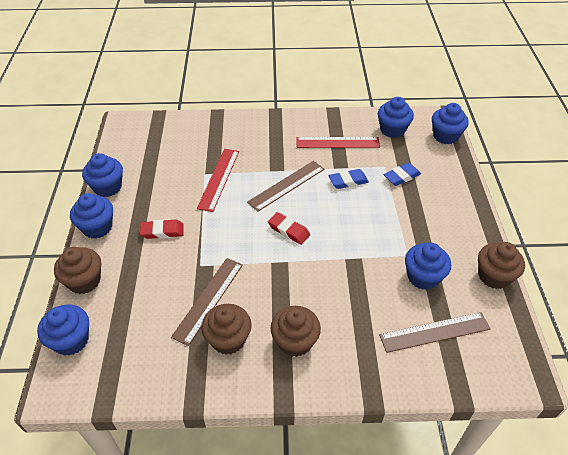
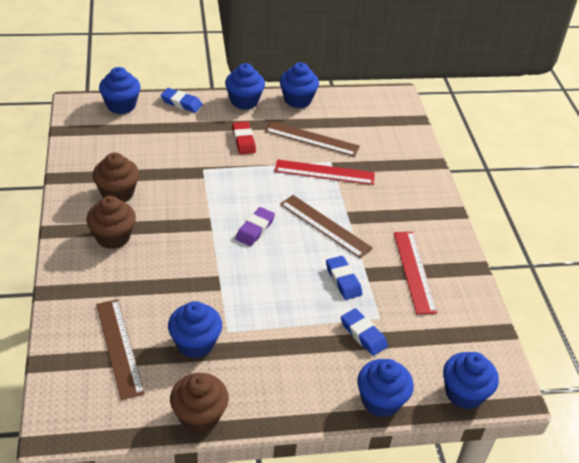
camera: 80 degrees right, 5 degrees down
brown cupcake [54,247,101,294] -> blue eraser [160,88,203,113]
brown ruler [171,258,243,346] -> brown ruler moved to [265,121,360,157]
red eraser [268,212,310,245] -> purple eraser [236,207,275,246]
blue cupcake [378,97,414,138] -> blue cupcake moved to [357,359,414,417]

